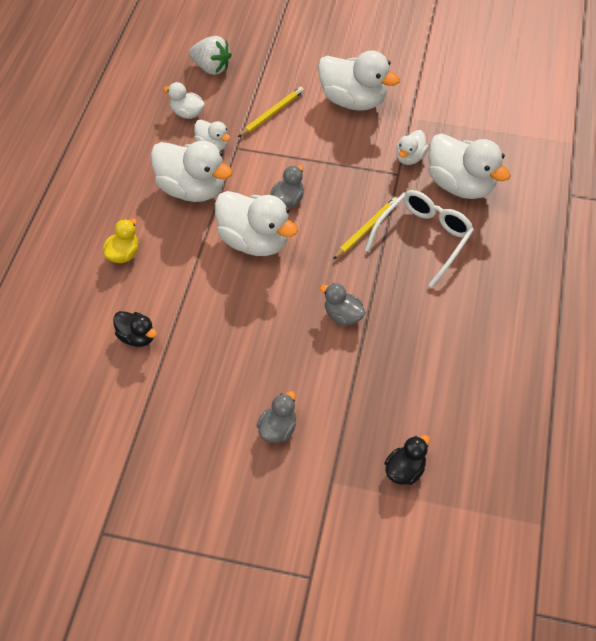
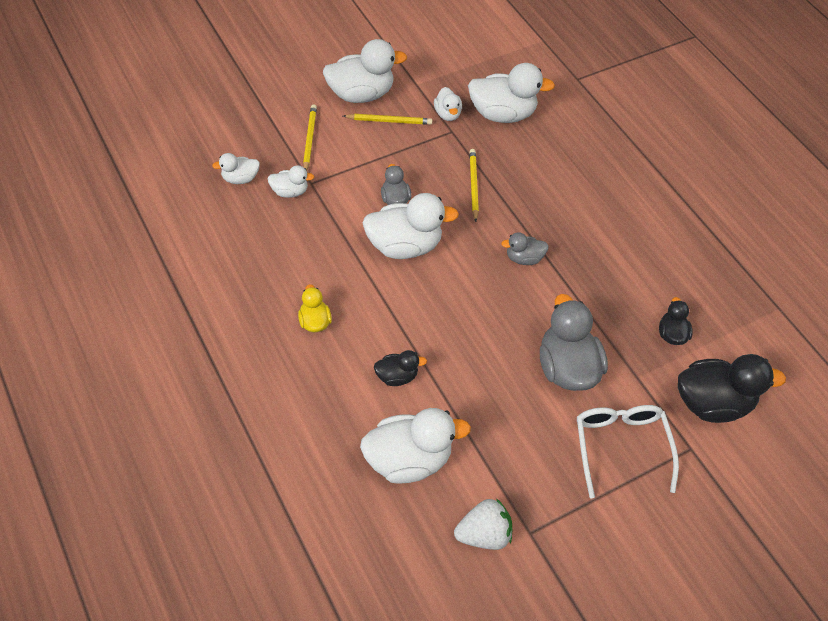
camera: 45 degrees left, 0 degrees up
white duck [150,141,233,202] -> white duck moved to [360,408,471,484]
white strawberry [189,36,232,75] -> white strawberry moved to [454,498,512,550]
grey duck [257,391,296,443] -> grey duck [540,294,608,391], size x1.93
white glasses [365,190,474,288] -> white glasses moved to [577,405,679,498]
none -> yellow pencil [343,114,432,125]
none -> black duck [678,354,786,423]

